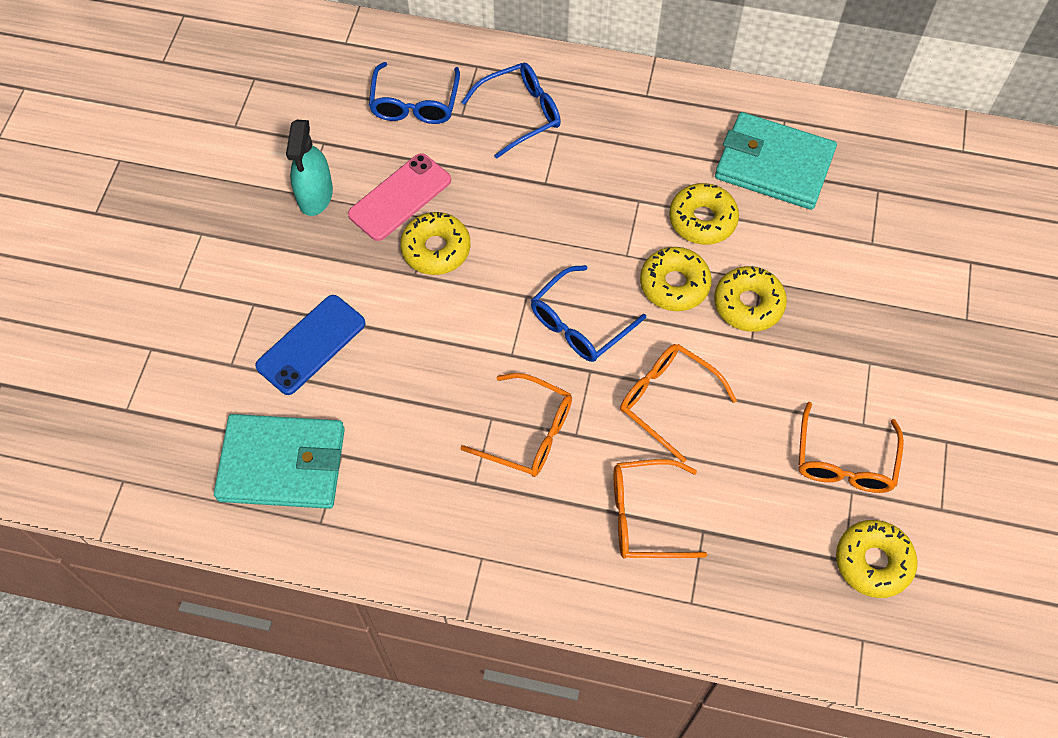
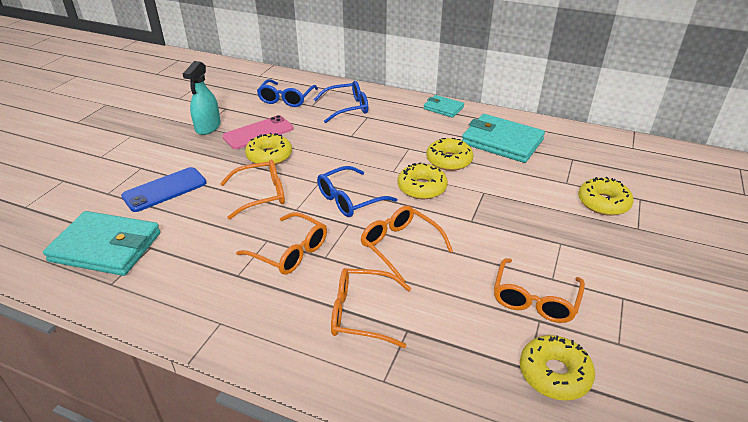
camera: 10 degrees right, 25 degrees down
yellow donut [714,266,787,332] -> yellow donut moved to [578,177,634,216]
none -> orange glasses [220,160,285,220]
none -> turquoise wallet [424,95,464,118]

